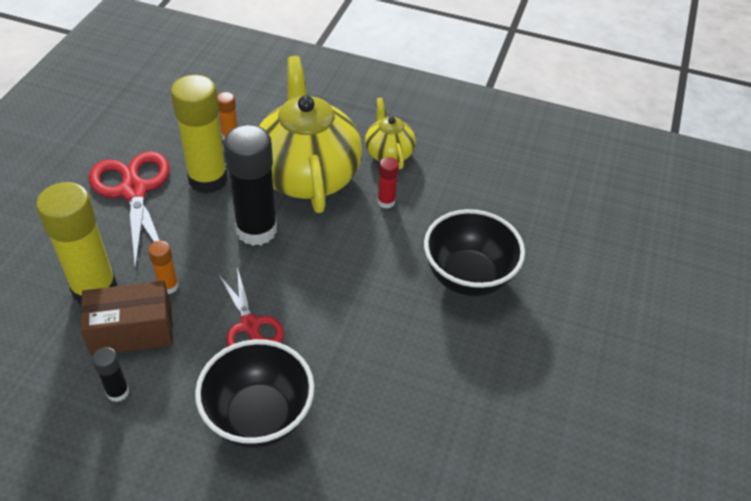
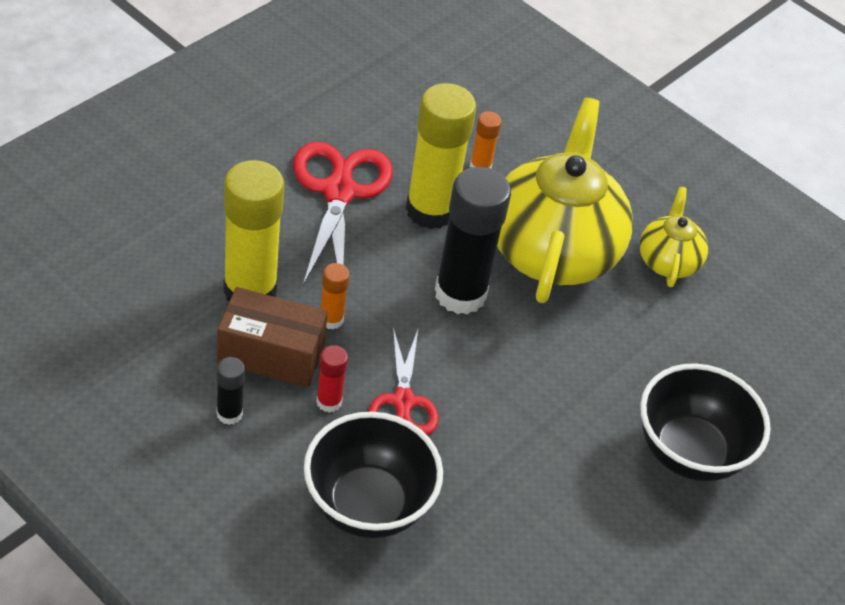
camera: 20 degrees right, 0 degrees up
red glue stick [377,157,399,209] -> red glue stick moved to [316,345,348,413]

